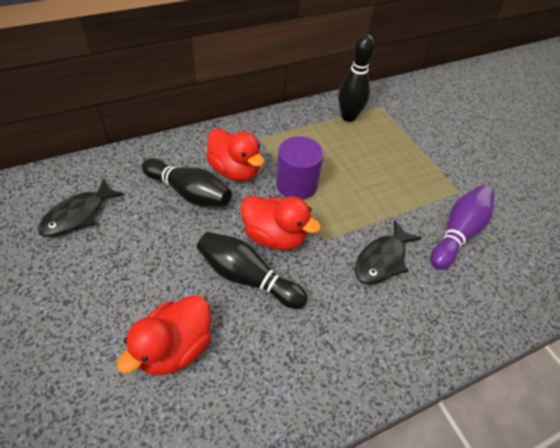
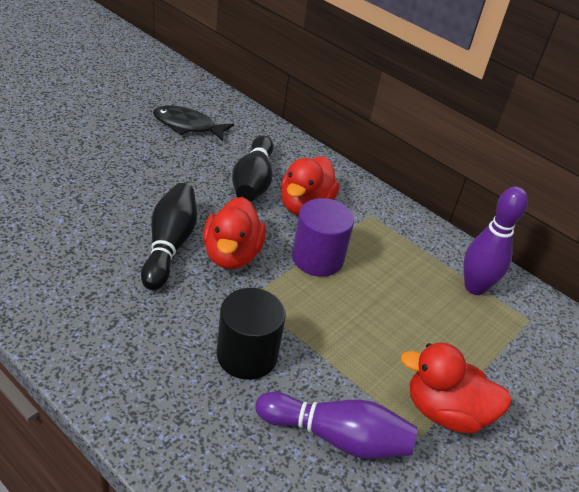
camera: 65 degrees right, 10 degrees down
red duck [117,295,211,376] -> red duck moved to [400,343,512,434]
black bowling pin [338,34,375,122] -> purple bowling pin [464,187,528,295]
black fish [355,220,422,284] -> black cylinder [217,288,286,380]

